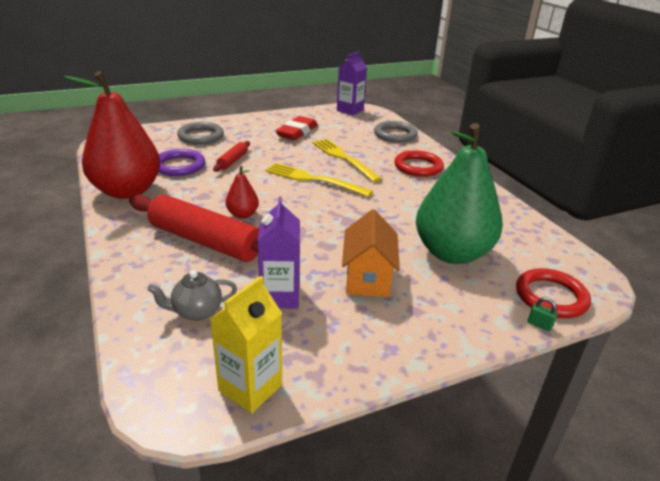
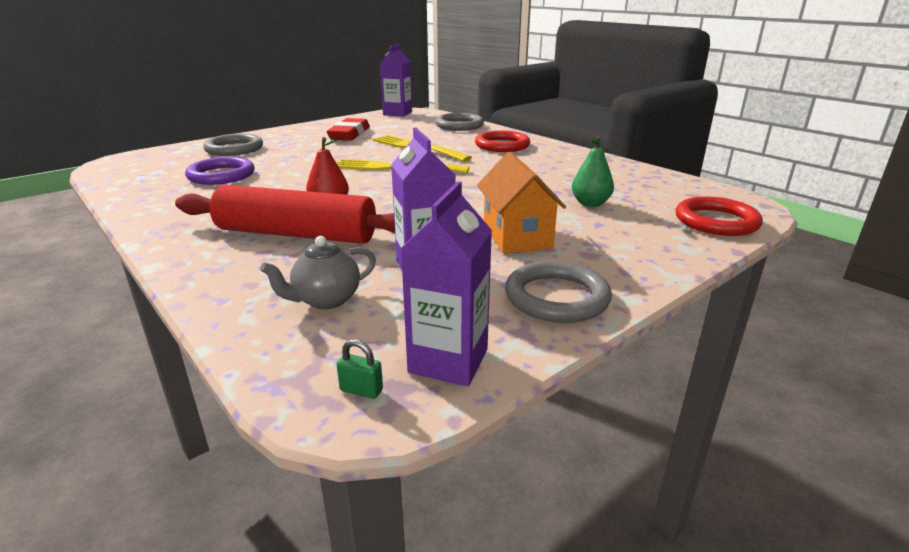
camera: 15 degrees left, 5 degrees down
red pear [64,71,160,199] -> none
yellow carton [210,276,282,413] -> purple carton [401,181,492,386]
red rolling pin [213,141,250,172] -> none
green pear [416,123,503,264] -> green pear [572,136,614,207], size x0.43
green padlock [528,297,558,332] -> green padlock moved to [337,339,383,399]
none -> grey ring [505,261,612,323]

